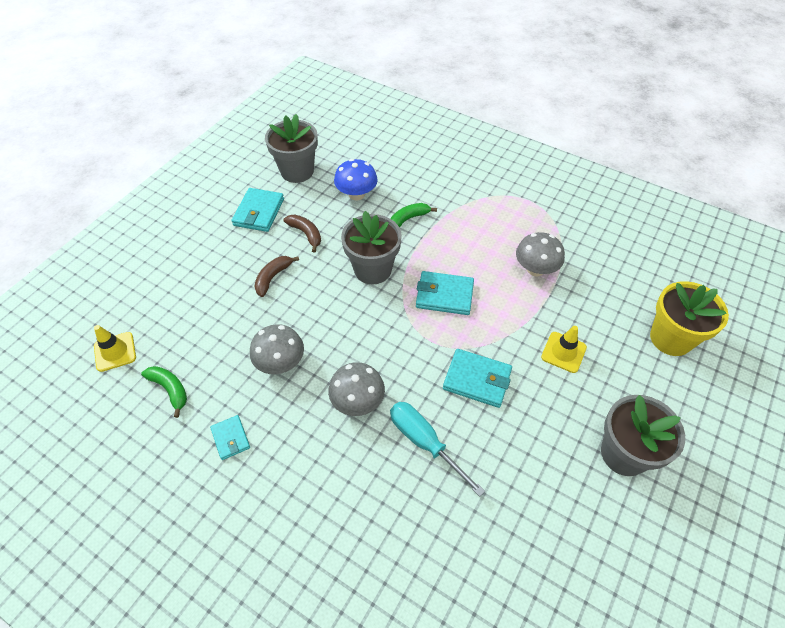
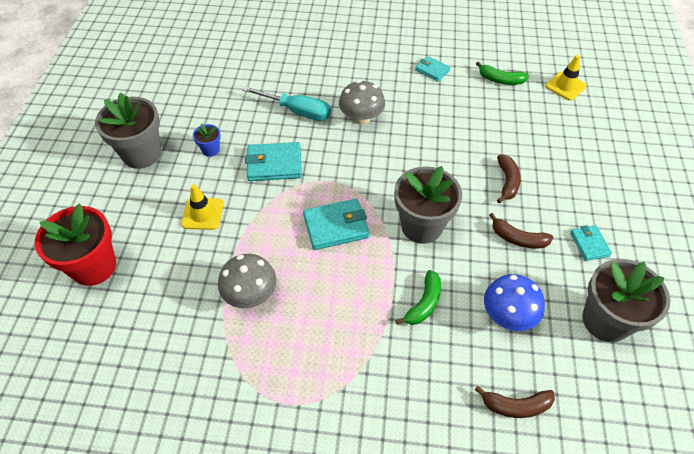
camera: 155 degrees right, 0 degrees up
turquoise wallet [232,188,284,232] -> turquoise wallet [570,225,612,261], size x0.60
grey mushroom [250,324,304,374] -> none
yellow flower pot [650,281,729,356] -> red flower pot [35,204,116,286]
none -> blue flower pot [193,123,221,157]
none -> brown banana [475,386,555,418]

